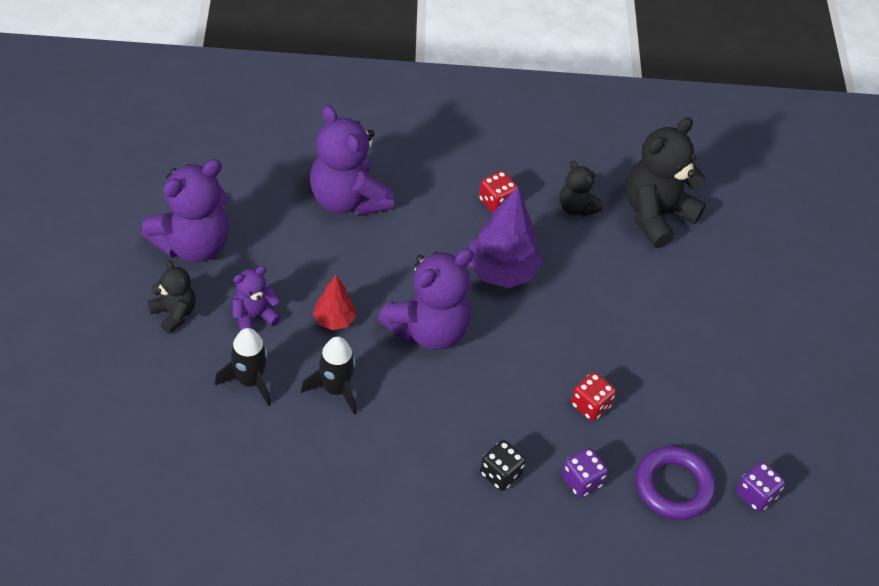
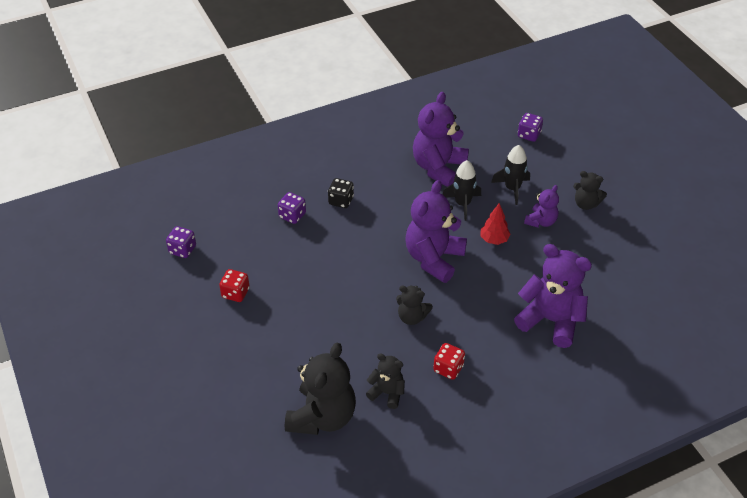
camera: 160 degrees right, 5 degrees down
purple teddy bear [141,159,229,262] -> purple teddy bear moved to [413,92,469,187]
purple tree [469,187,542,288] -> black teddy bear [396,285,433,325]
red dice [571,372,616,421] -> red dice moved to [219,269,250,302]
purple ring [636,446,716,520] -> none
none -> purple dice [518,113,543,142]

